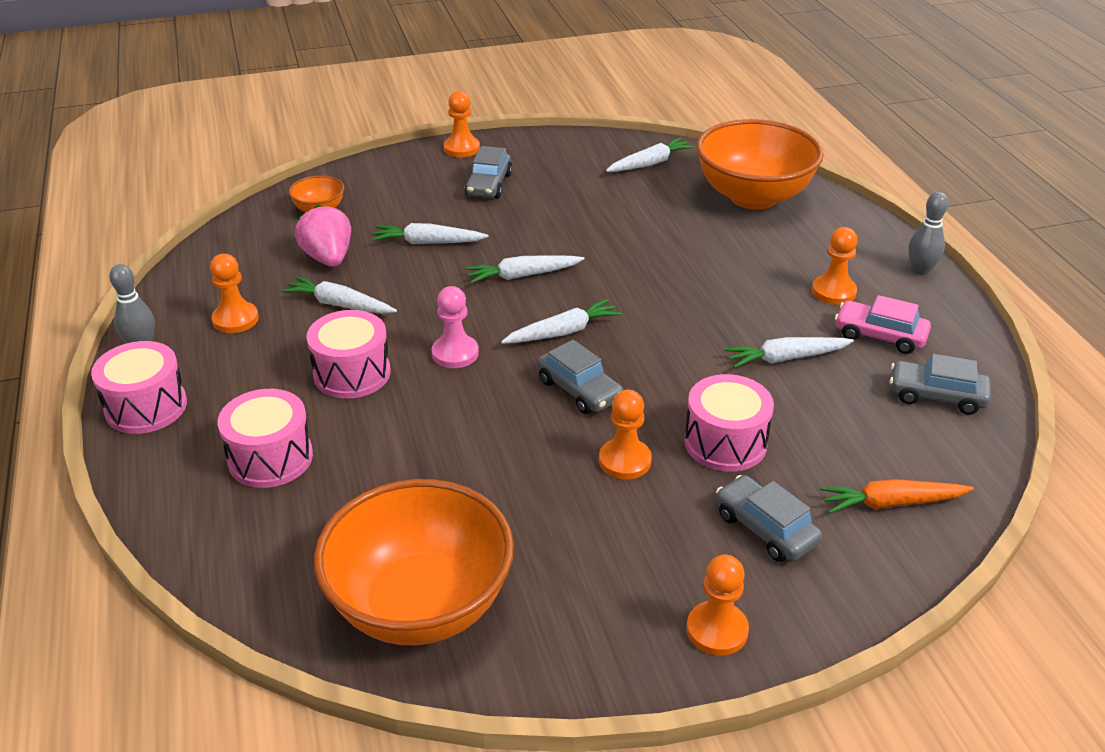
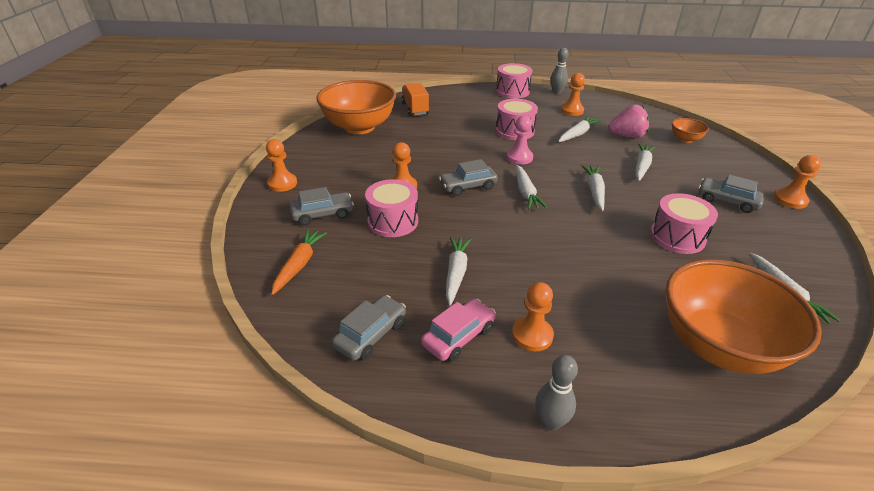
camera: 110 degrees right, 0 degrees up
pink drum [218,389,313,488] -> pink drum moved to [650,193,718,254]
none -> orange truck [402,83,429,116]

